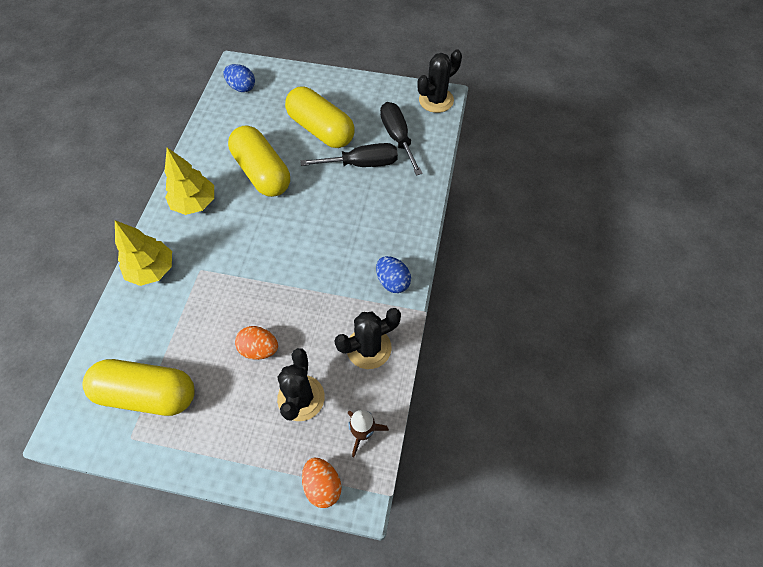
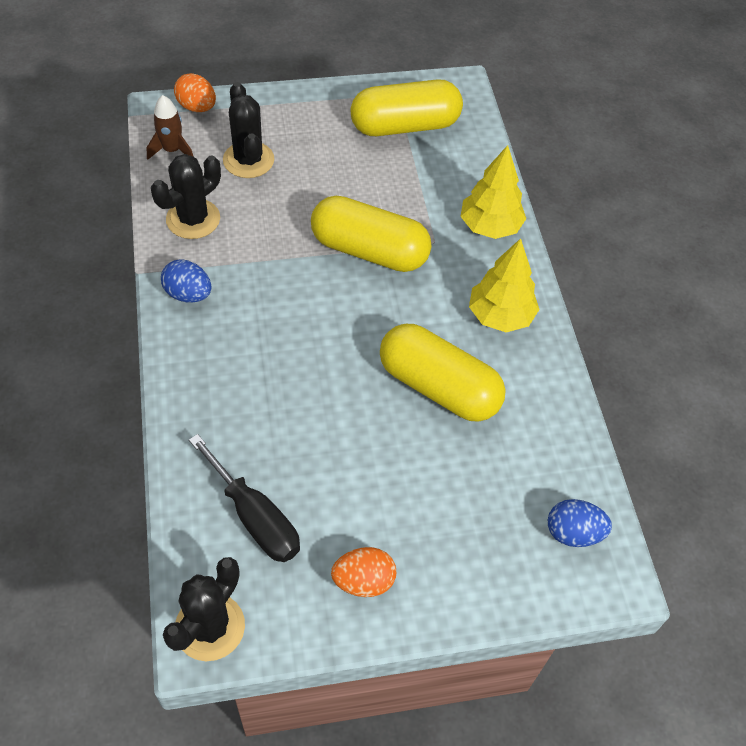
camera: 155 degrees right, 5 degrees down
orange egg [235,326,278,360] -> orange egg moved to [331,547,396,597]
yellow capsule [285,87,354,148] -> yellow capsule moved to [311,196,432,272]
black screwdriver [300,143,398,167] -> none

